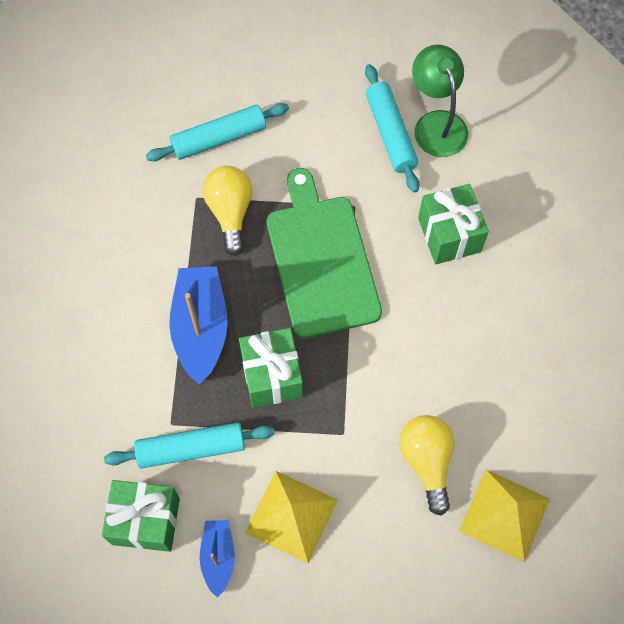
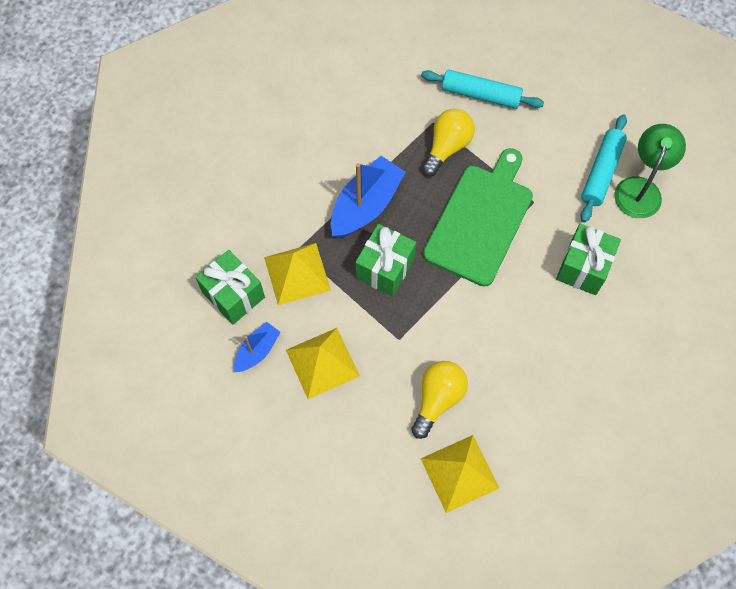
camera: 40 degrees right, 0 degrees up
turquoise rolling pin [104,422,275,468] -> yellow pyramid [264,243,331,305]

